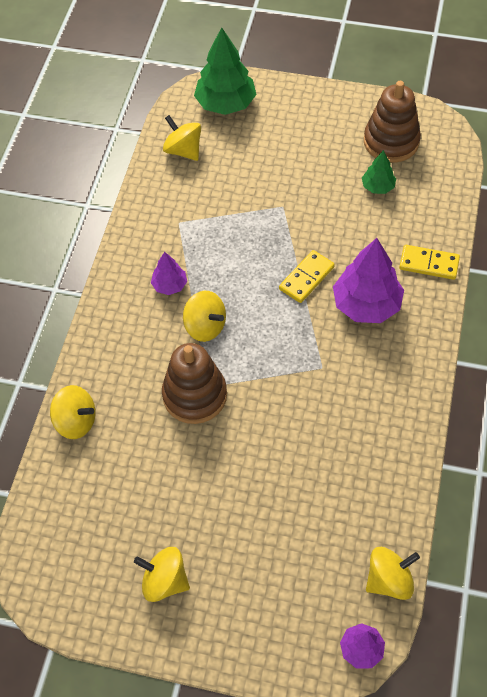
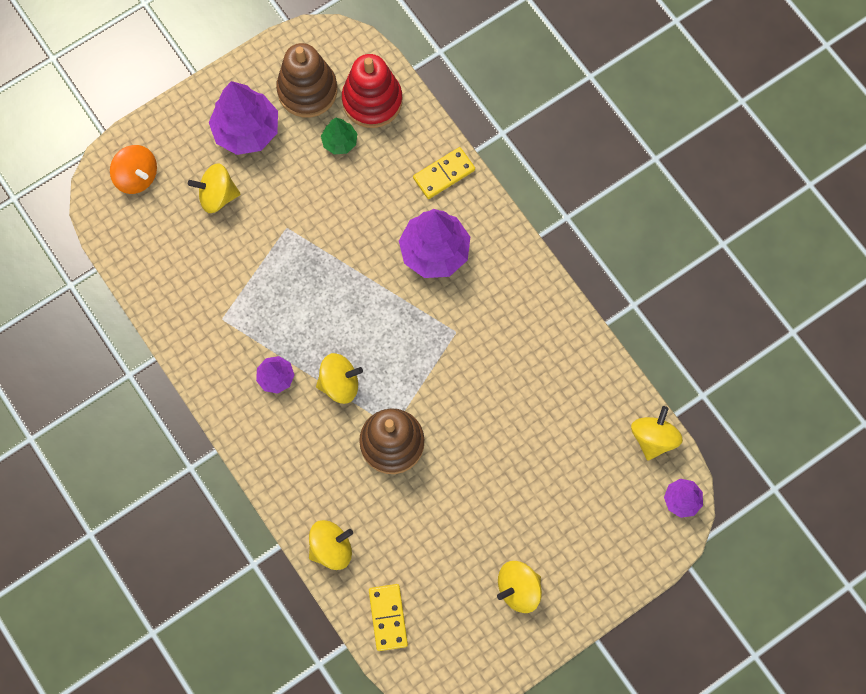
camera: 50 degrees left, 15 degrees up
yellow spinning top [163,115,201,161] -> yellow spinning top moved to [188,163,240,213]
green tree [194,27,257,115] -> orange spinning top [110,145,157,194]
yellow domino [279,250,335,303] -> yellow domino moved to [369,584,408,651]
none -> purple tree [209,81,278,155]
none -> red stacking toy [342,54,402,128]

